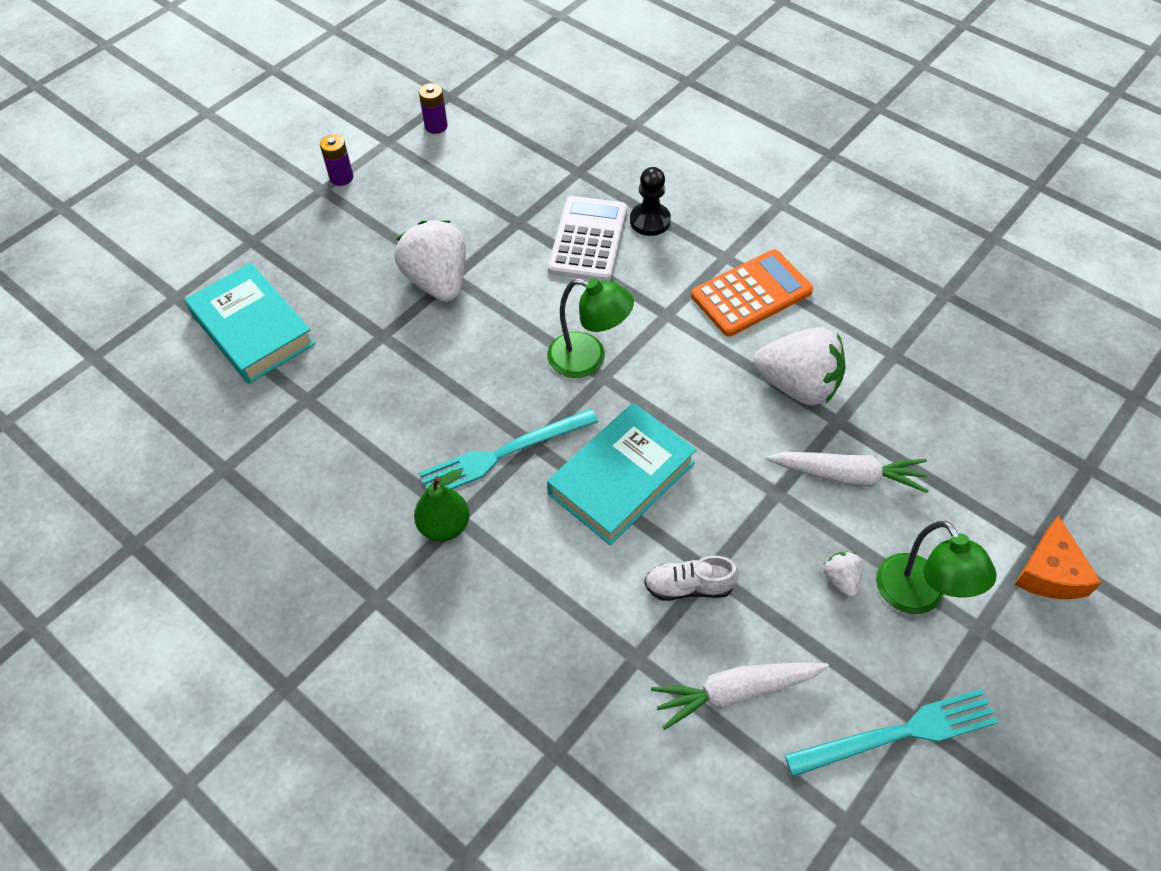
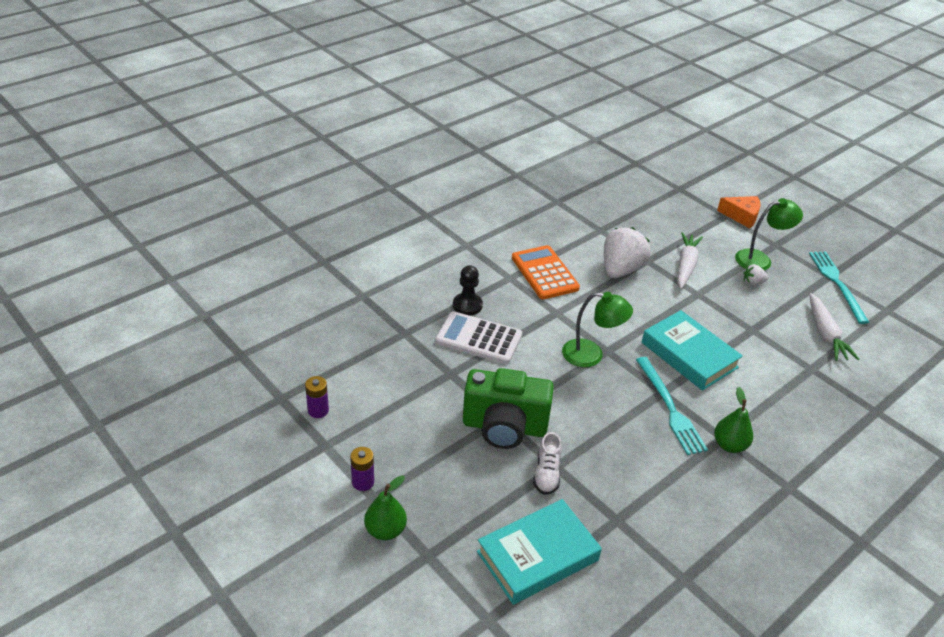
camera: 85 degrees left, 15 degrees down
white strawberry [395,220,466,302] -> green camera [463,368,554,449]
green lamp [547,278,634,378] -> green lamp turned 75 degrees clockwise [562,292,633,367]
white shoe [644,556,739,601] -> white shoe moved to [533,432,562,495]
none -> green pear [364,475,407,540]

